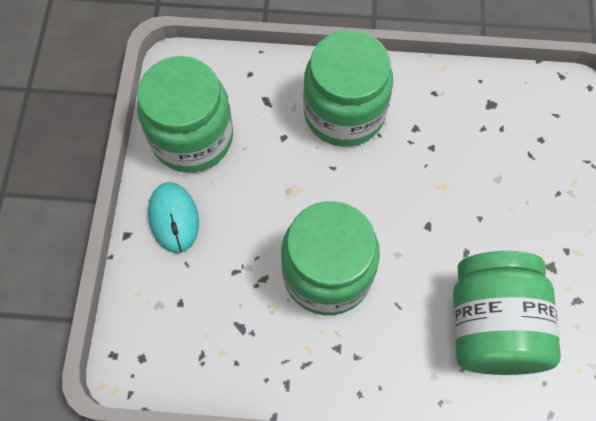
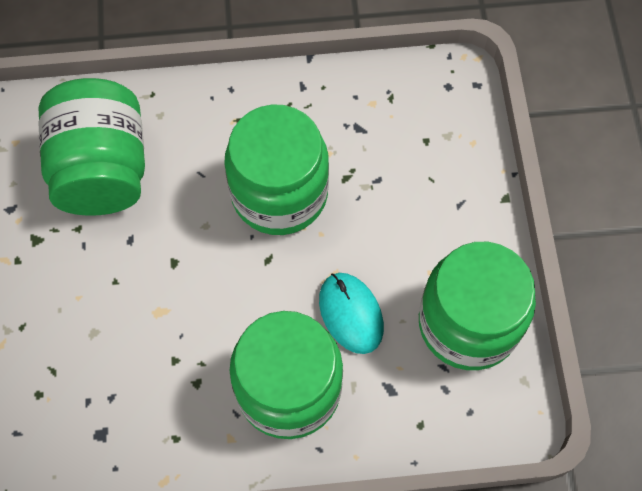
camera: 170 degrees right, 0 degrees up
turquoise mouse [148,182,199,253] -> turquoise mouse moved to [319,273,384,354]

